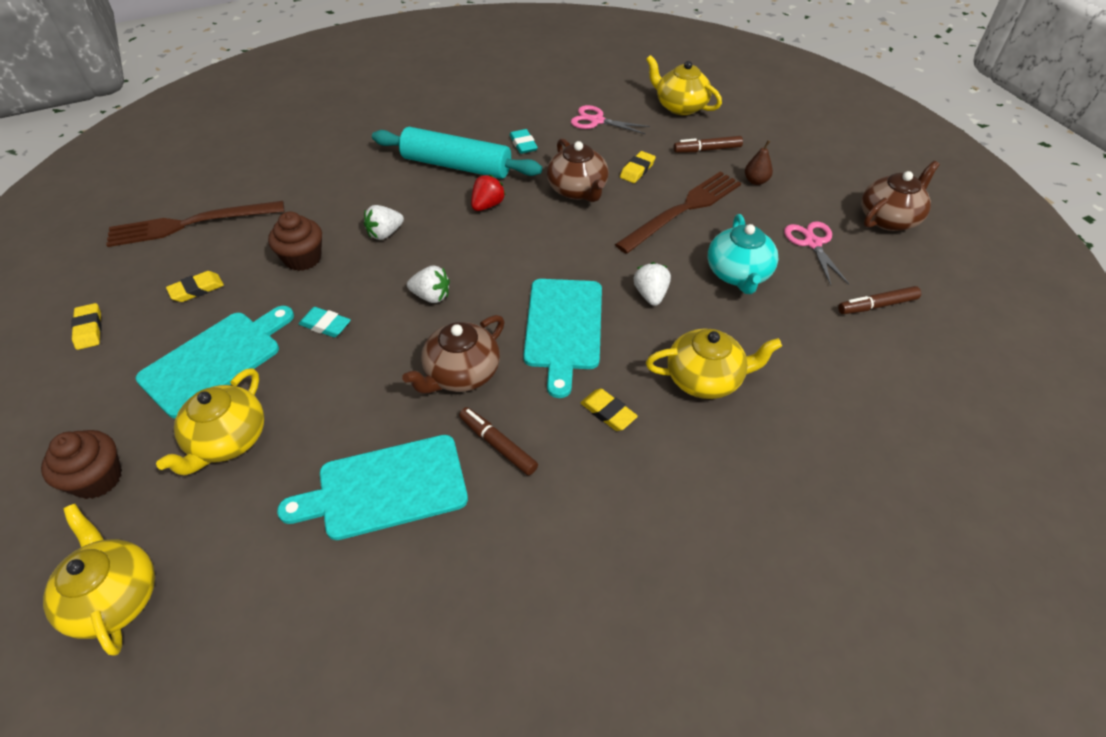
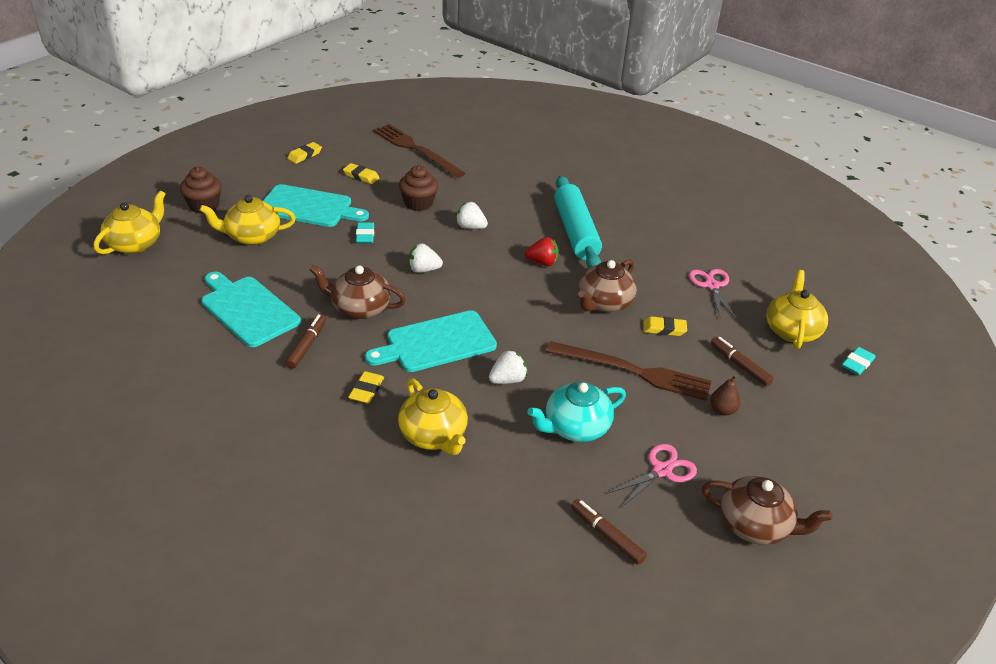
camera: 60 degrees right, 10 degrees down
white strawberry [407,266,450,303] -> white strawberry turned 105 degrees clockwise [408,244,443,273]
turquoise eraser [510,129,538,154] -> turquoise eraser moved to [842,347,875,375]

